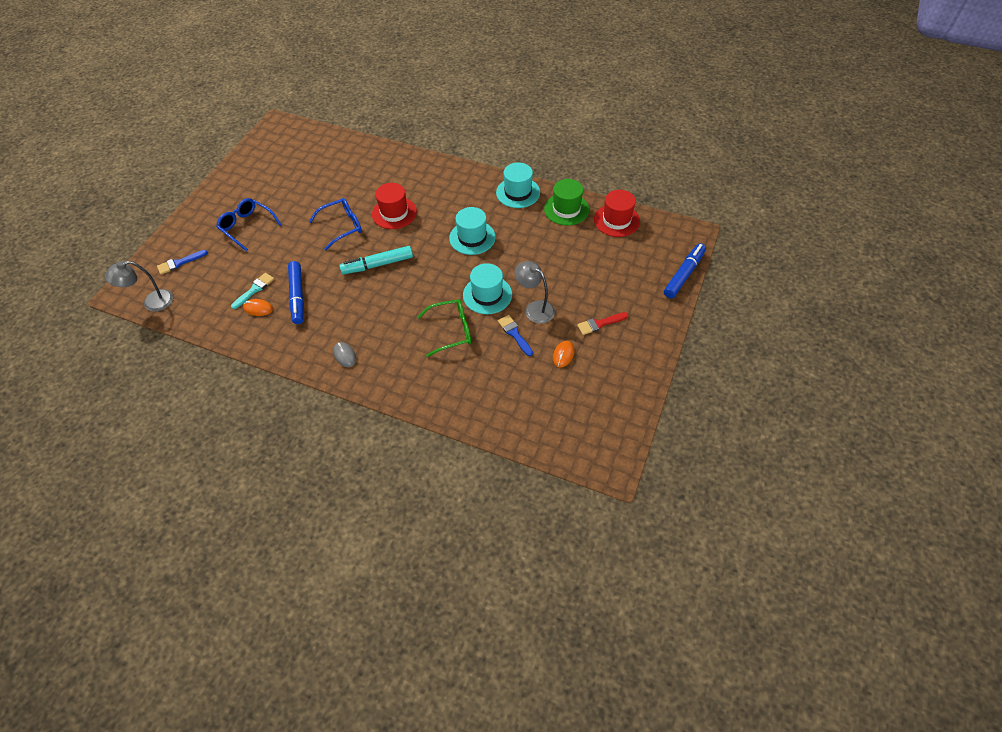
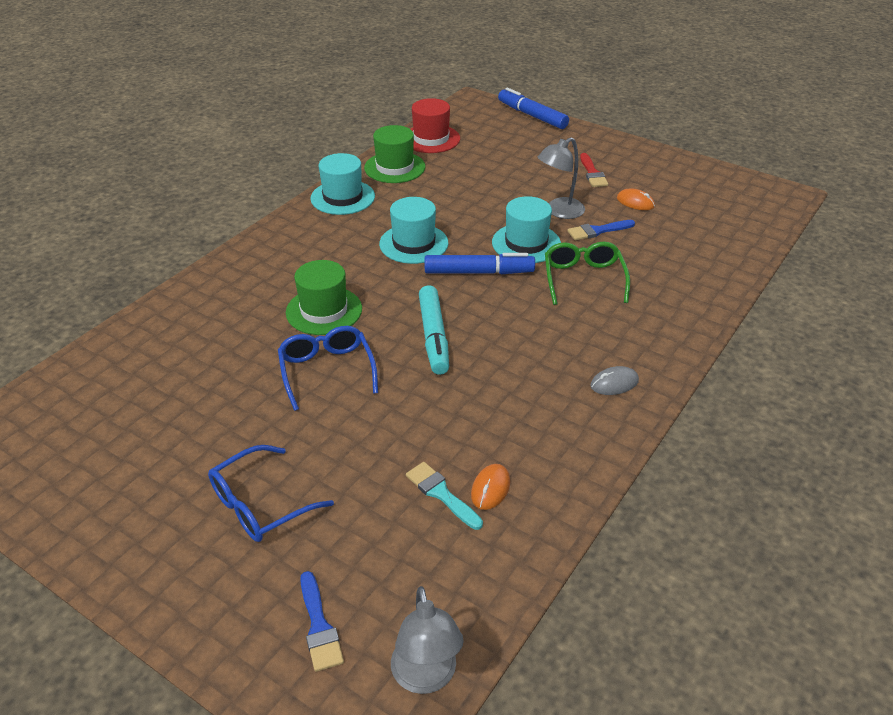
camera: 80 degrees left, 15 degrees down
blue marker [288,261,304,324] -> blue marker moved to [425,253,535,274]
red hat [372,183,417,229] -> green hat [286,260,362,335]

